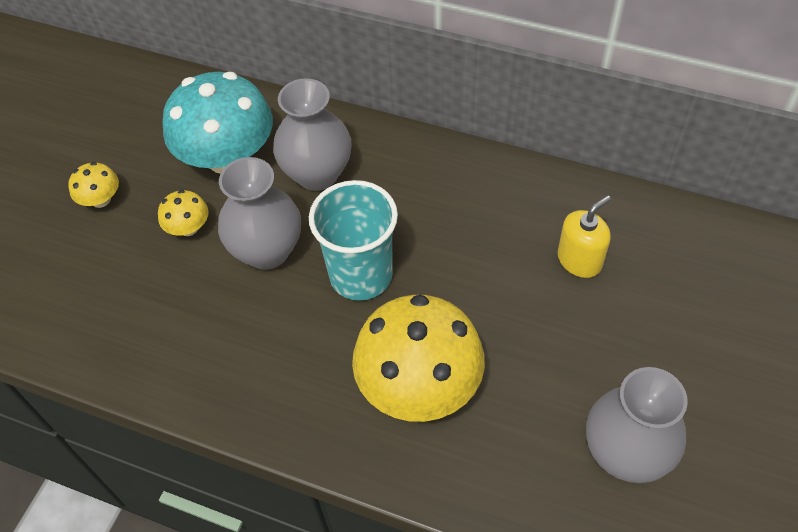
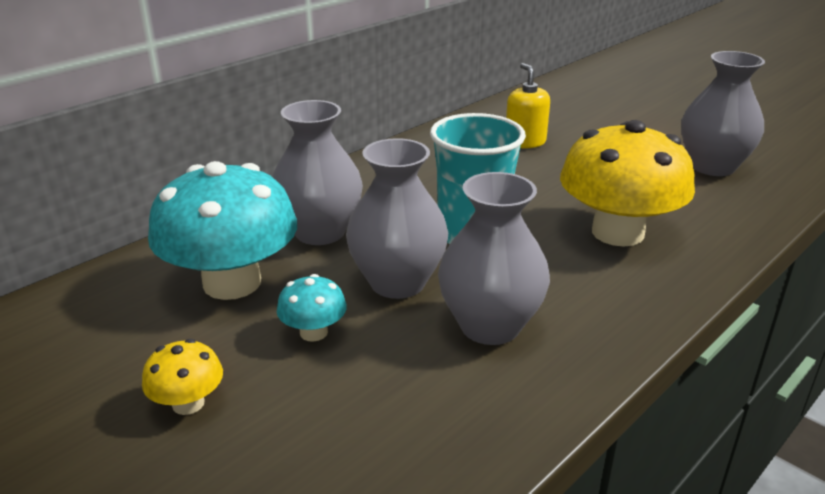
camera: 70 degrees left, 25 degrees down
yellow mushroom [158,190,209,236] -> turquoise mushroom [277,274,347,342]
none -> grey vase [438,172,550,345]

